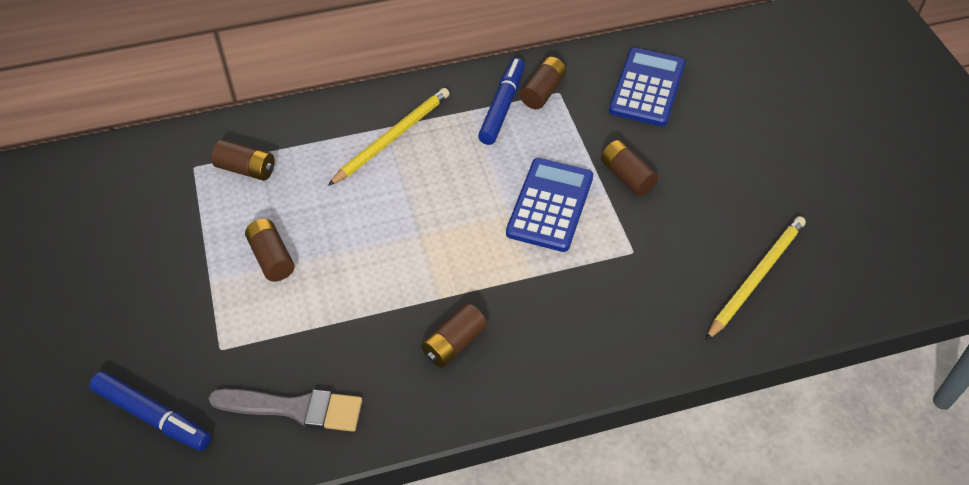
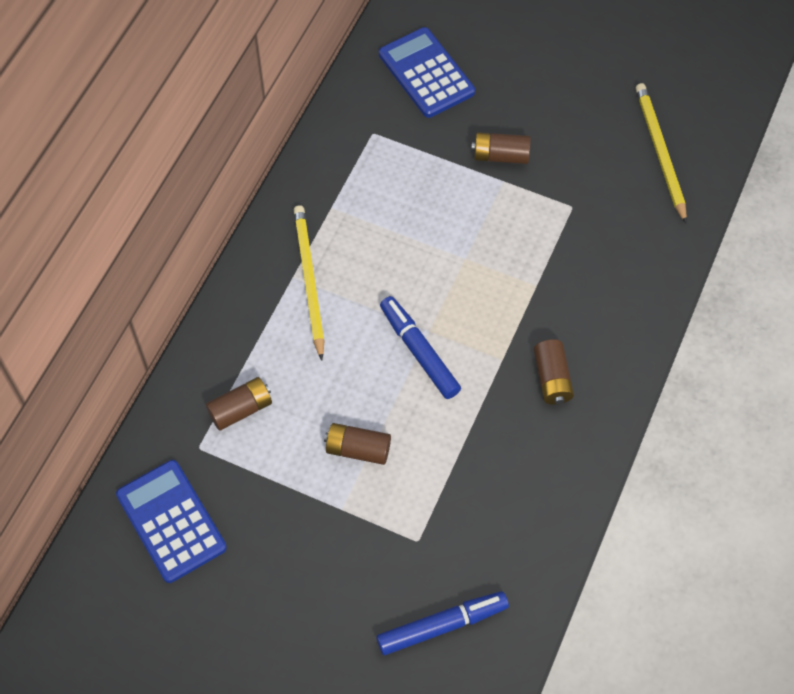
camera: 50 degrees left, 10 degrees up
grey brush [209,389,362,432] -> none
blue marker [478,58,525,145] -> blue marker moved to [380,296,461,399]
blue calculator [506,158,593,252] -> blue calculator moved to [116,460,227,583]
brown battery [520,57,566,109] -> none

